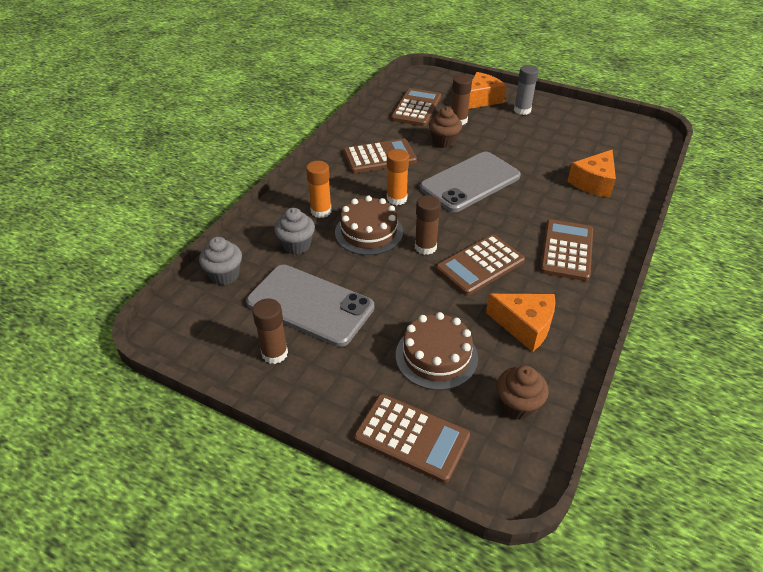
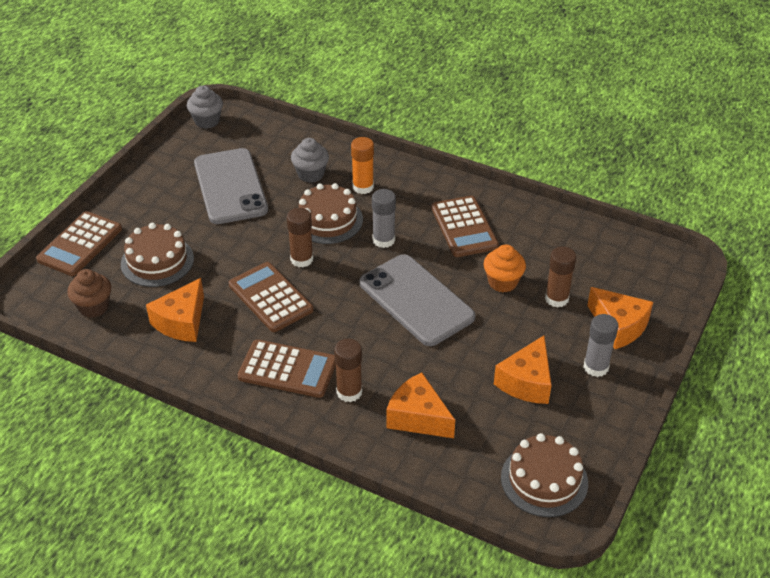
camera: 90 degrees right, 0 degrees up
grey cupcake [199,237,242,285] -> grey cupcake moved to [187,85,223,129]
grey phone [246,265,374,347] -> grey phone turned 45 degrees counterclockwise [194,148,268,224]
brown glue stick [252,299,288,364] -> brown glue stick moved to [334,339,362,402]
orange glue stick [387,149,409,205] -> grey glue stick [372,189,396,248]
brown calculator [391,88,441,126] -> none
brown cupcake [429,107,462,148] -> orange cupcake [484,244,526,292]
none -> orange cheese [494,335,552,404]
none -> brown cake [501,433,588,517]

